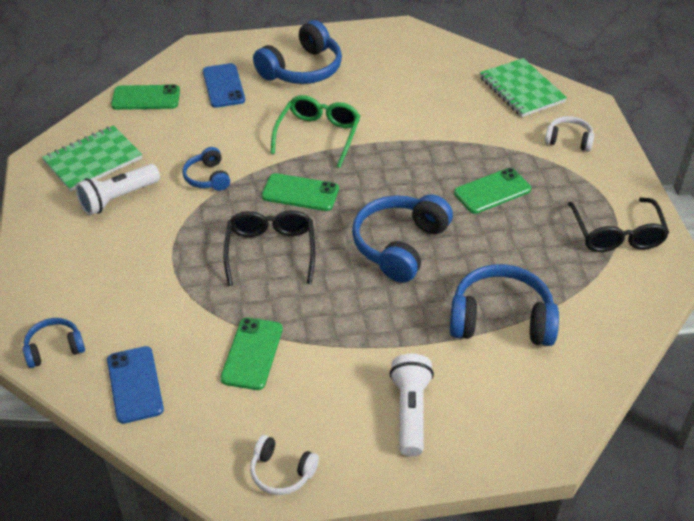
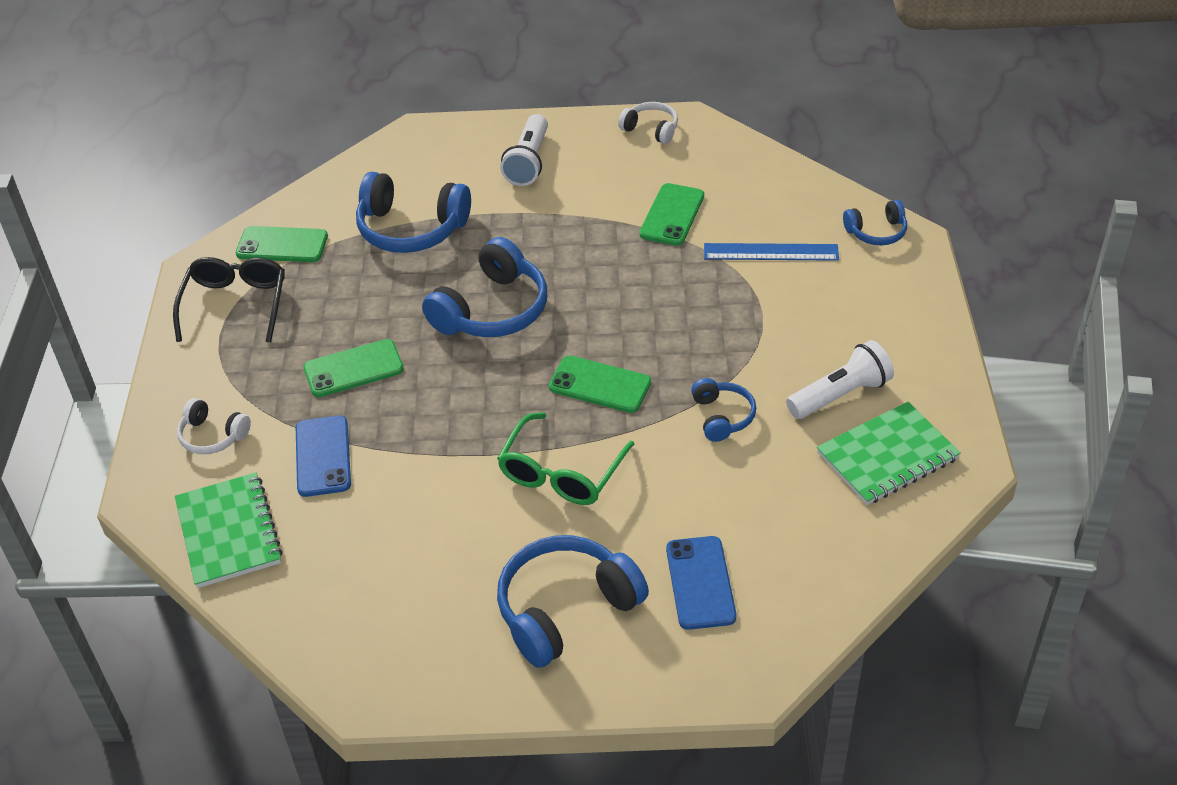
camera: 170 degrees left, 0 degrees up
blue phone [107,346,164,424] -> blue phone moved to [296,415,351,497]
green phone [111,84,180,110] -> green phone moved to [236,226,328,262]
black glasses [223,210,315,286] -> none
none -> blue ruler [704,243,839,261]

